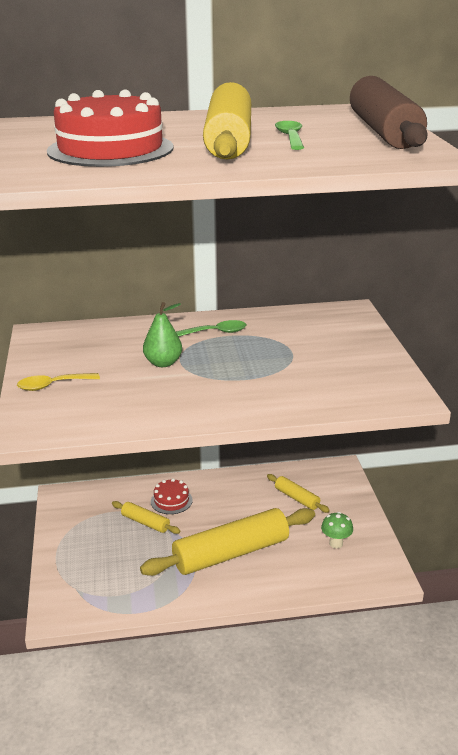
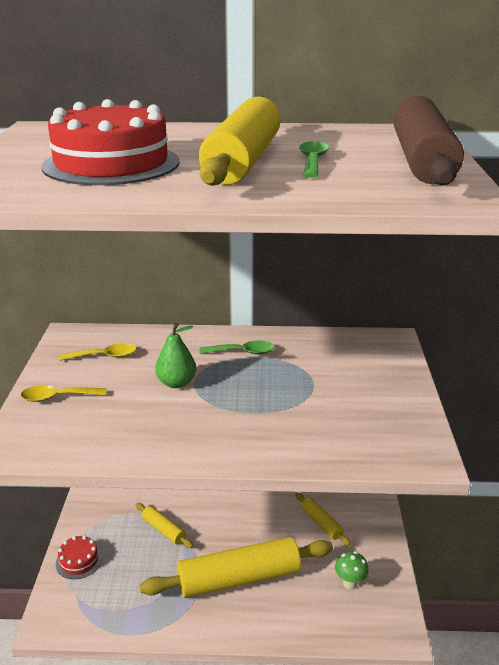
camera: 10 degrees right, 0 degrees up
red cake [151,478,193,514] -> red cake moved to [56,536,102,579]
none -> yellow spoon [59,343,137,361]

